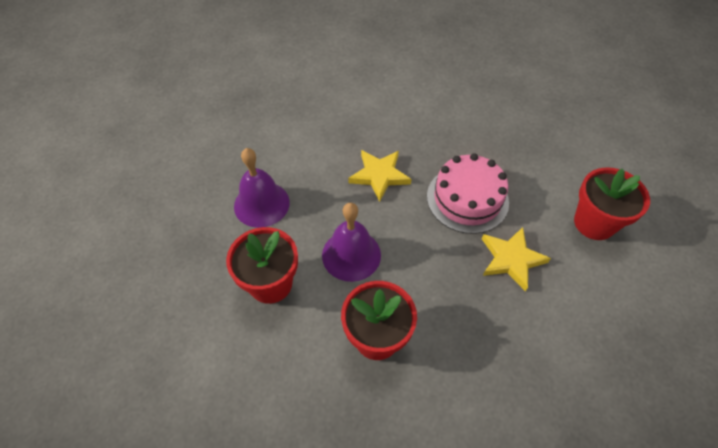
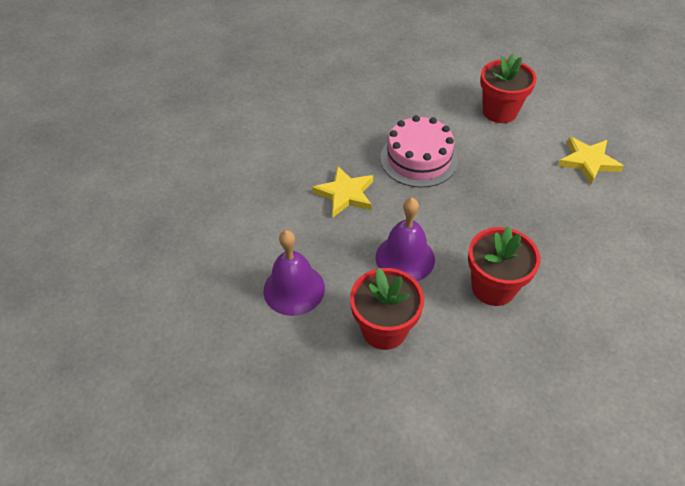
camera: 50 degrees left, 5 degrees down
yellow star [482,227,551,292] -> yellow star moved to [558,137,623,184]

